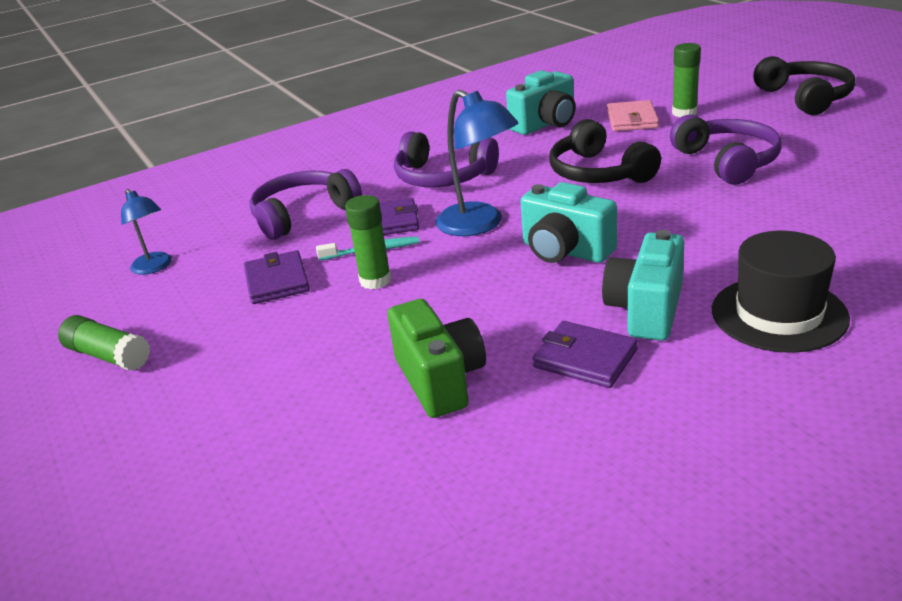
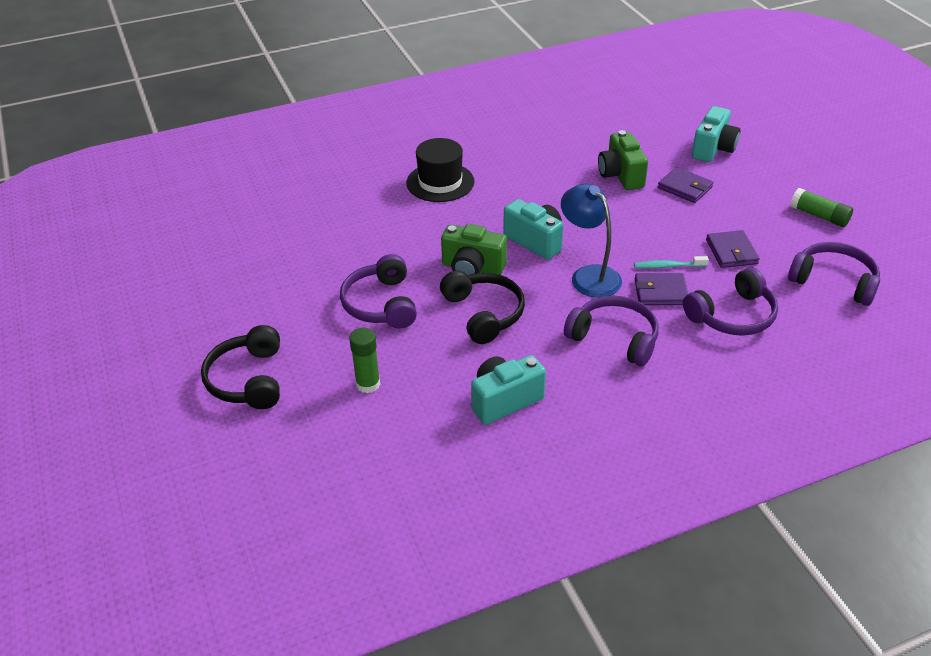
camera: 175 degrees left, 10 degrees up
blue lamp [121,189,172,275] -> purple headphones [788,242,880,306]
green glue stick [345,195,392,289] -> none
purple wallet [533,321,638,388] -> purple wallet moved to [658,167,713,203]
turquoise camera [602,230,684,341] -> turquoise camera moved to [692,106,740,162]
pink wallet [607,100,659,131] -> none
none -> green camera [441,224,507,275]

